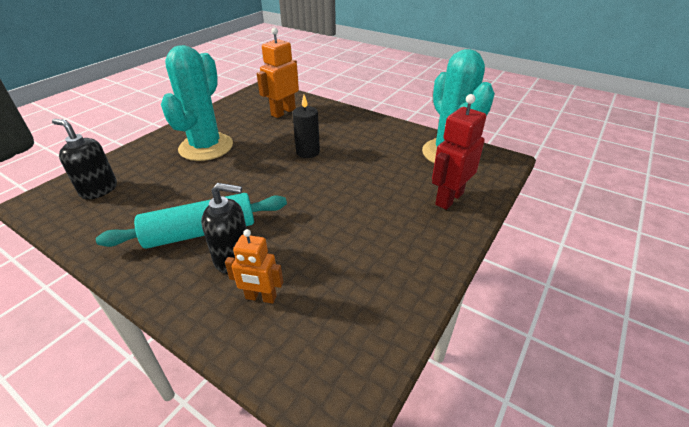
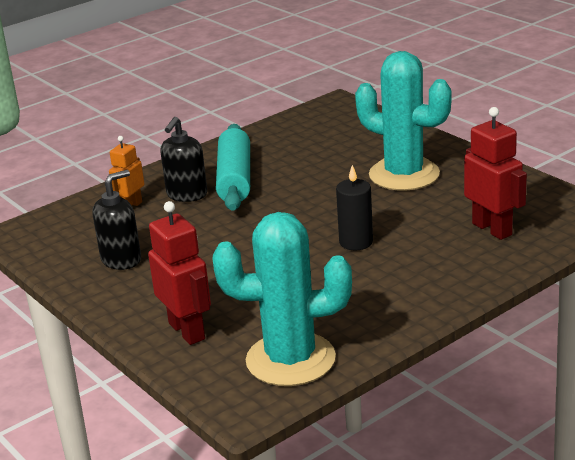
camera: 110 degrees right, 10 degrees down
black soap dispenser [52,119,117,200] -> black soap dispenser moved to [92,170,141,270]
orange robot [257,27,299,118] -> red robot [464,107,527,240]

